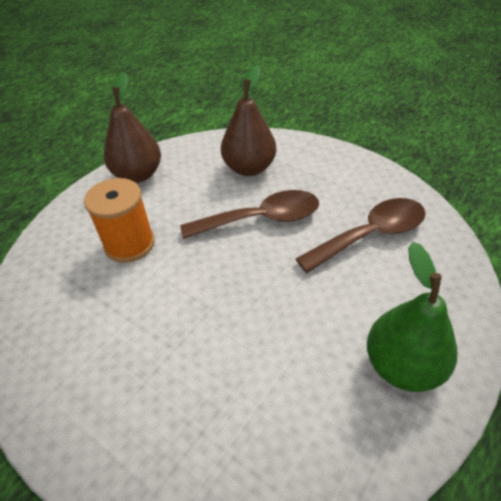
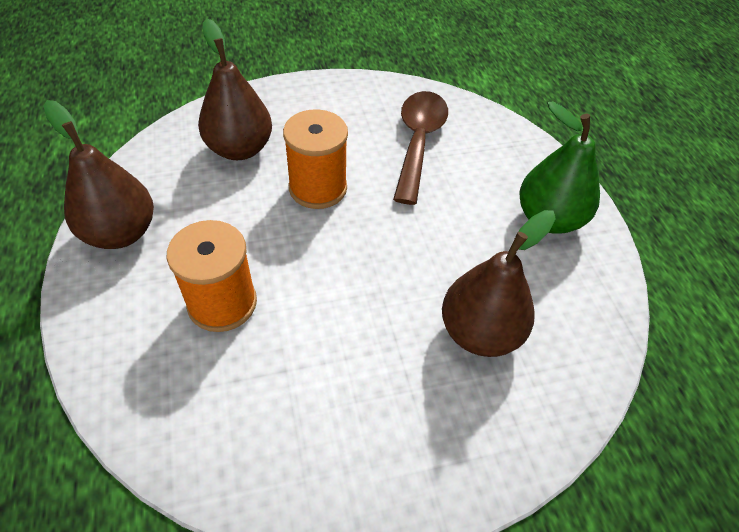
camera: 55 degrees left, 5 degrees up
brown spoon [180,190,319,239] -> orange spool [283,109,348,209]
none -> brown pear [442,210,556,357]

